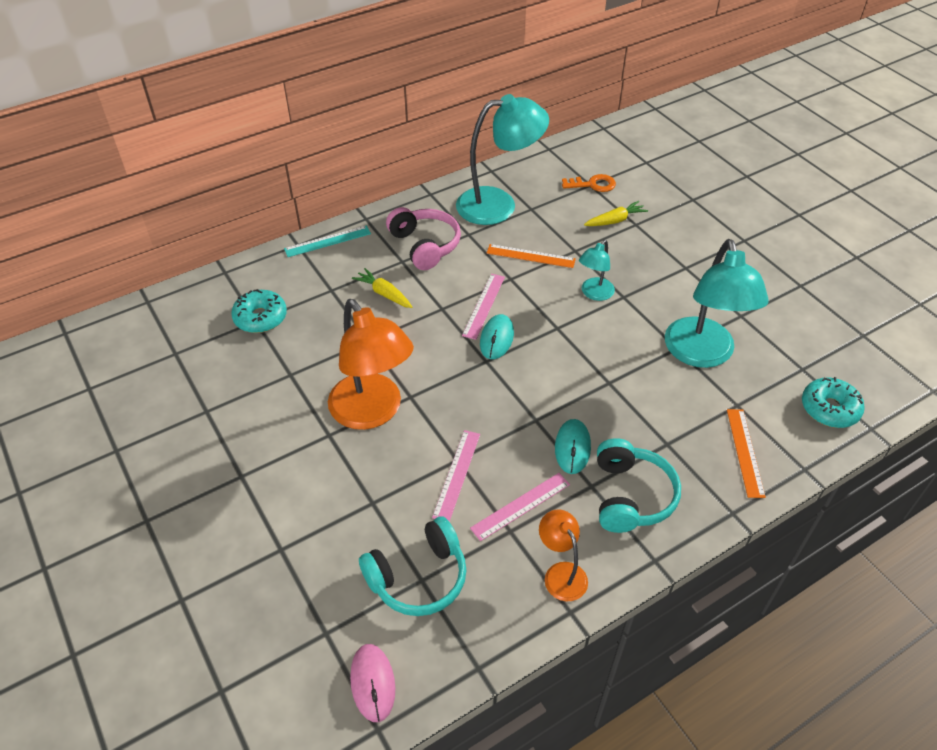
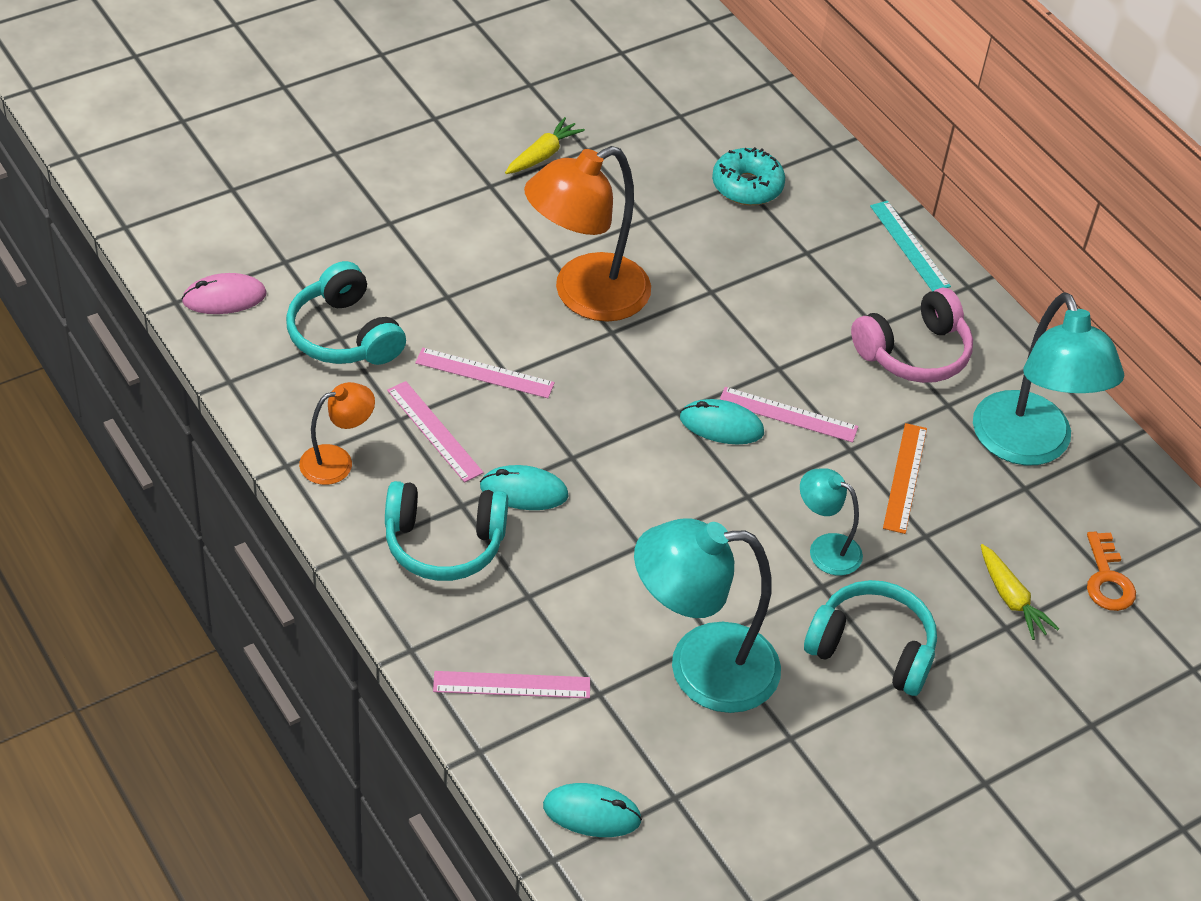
camera: 85 degrees right, 0 degrees up
yellow carrot [352,268,412,308] -> yellow carrot moved to [505,117,585,174]
orange ruler [727,409,766,498] -> pink ruler [433,671,590,699]
turquoise donut [802,377,865,428] -> turquoise mouse [543,783,642,837]
none -> turquoise headphones [804,580,937,696]

